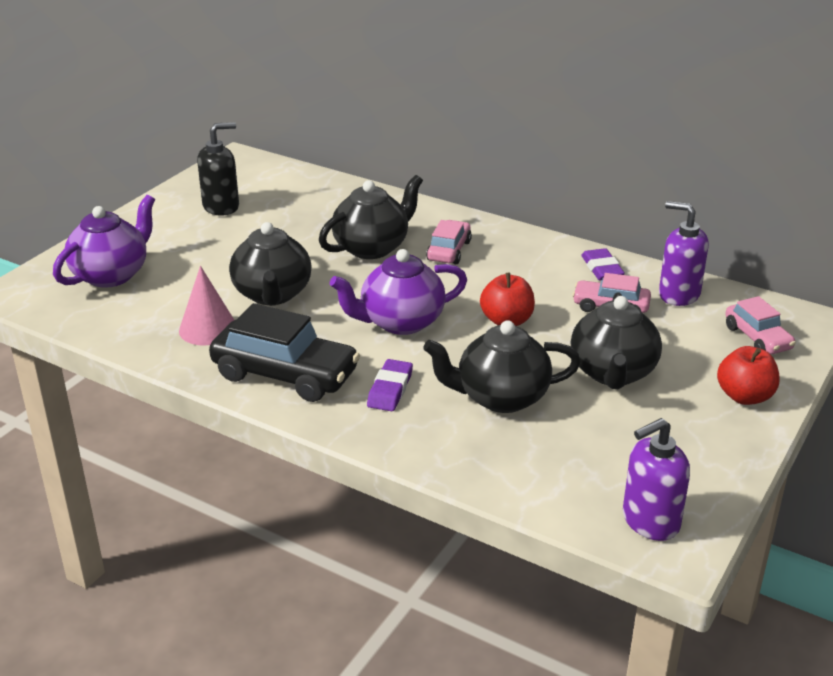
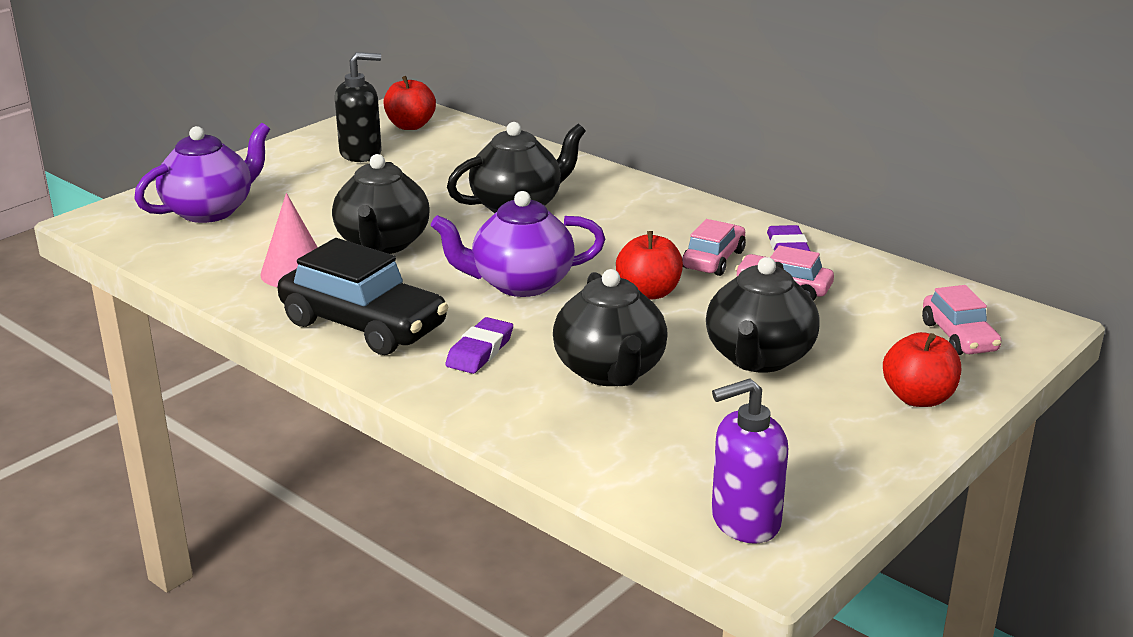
camera: 10 degrees right, 5 degrees down
black teapot [423,320,581,413] -> black teapot turned 105 degrees counterclockwise [553,269,668,386]
pink car [426,220,472,264] -> pink car moved to [682,219,746,276]
purple soap dispenser [659,201,709,306] -> none
none -> red apple [384,76,436,130]

